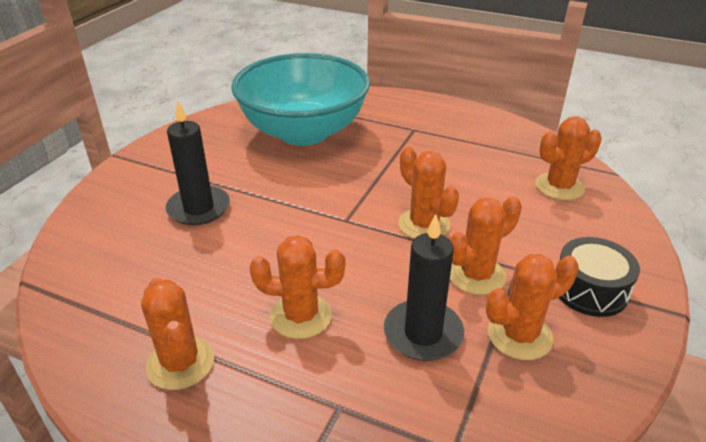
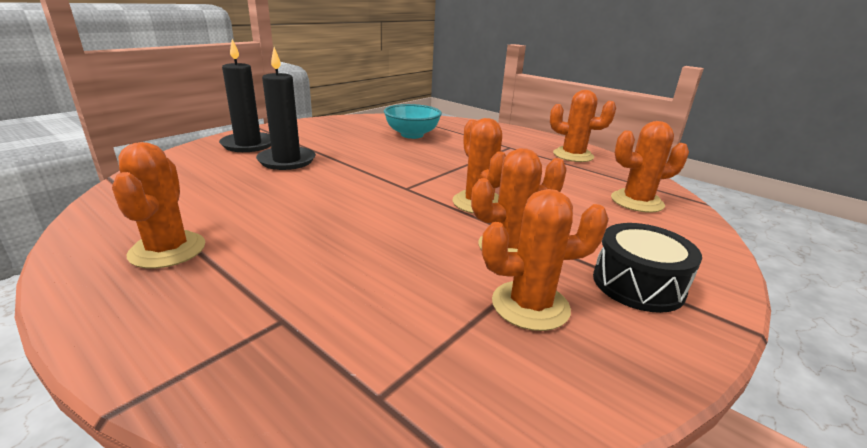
camera: 15 degrees right, 10 degrees down
turquoise bowl [231,53,370,146] -> turquoise bowl [384,104,442,139], size x0.49
orange cactus [249,235,345,339] -> orange cactus moved to [550,90,616,162]
black candle [384,214,464,361] -> black candle moved to [219,39,271,152]

